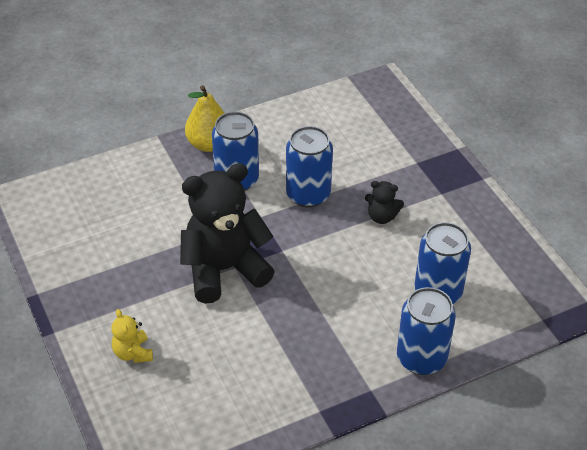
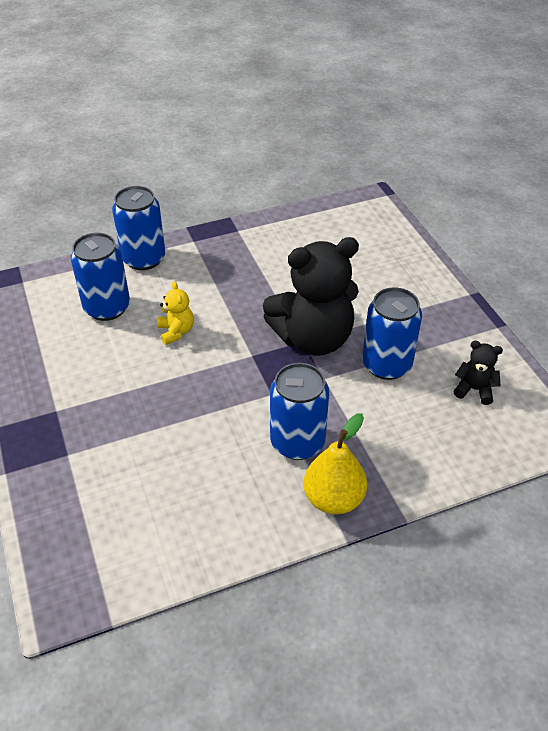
camera: 175 degrees left, 0 degrees up
yellow teddy bear [111,309,153,363] -> yellow teddy bear moved to [157,281,194,345]
blue can [286,126,333,207] -> blue can moved to [362,287,422,380]
black teddy bear [365,181,404,224] -> black teddy bear moved to [454,341,503,405]

